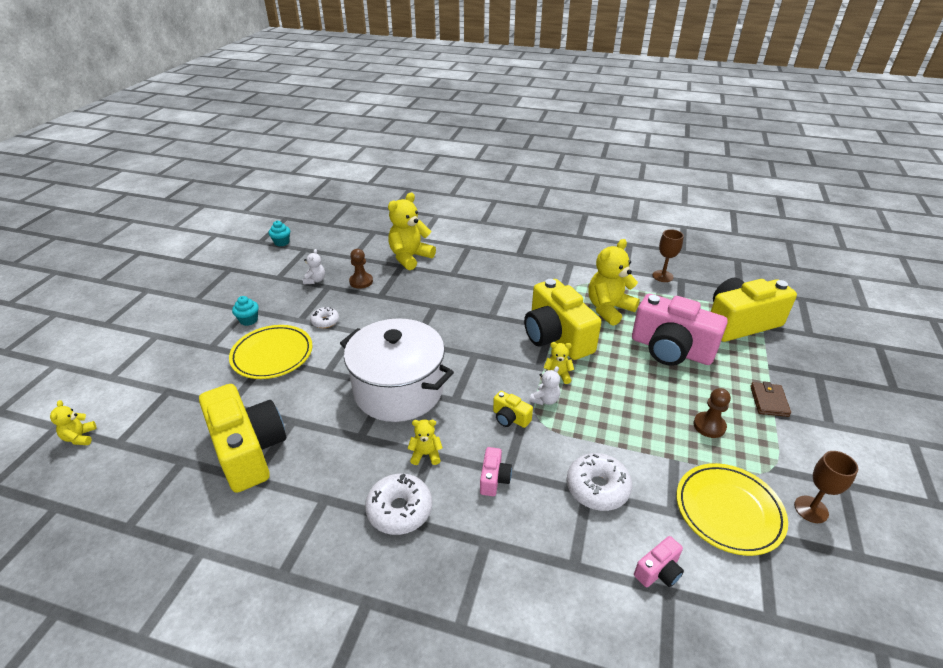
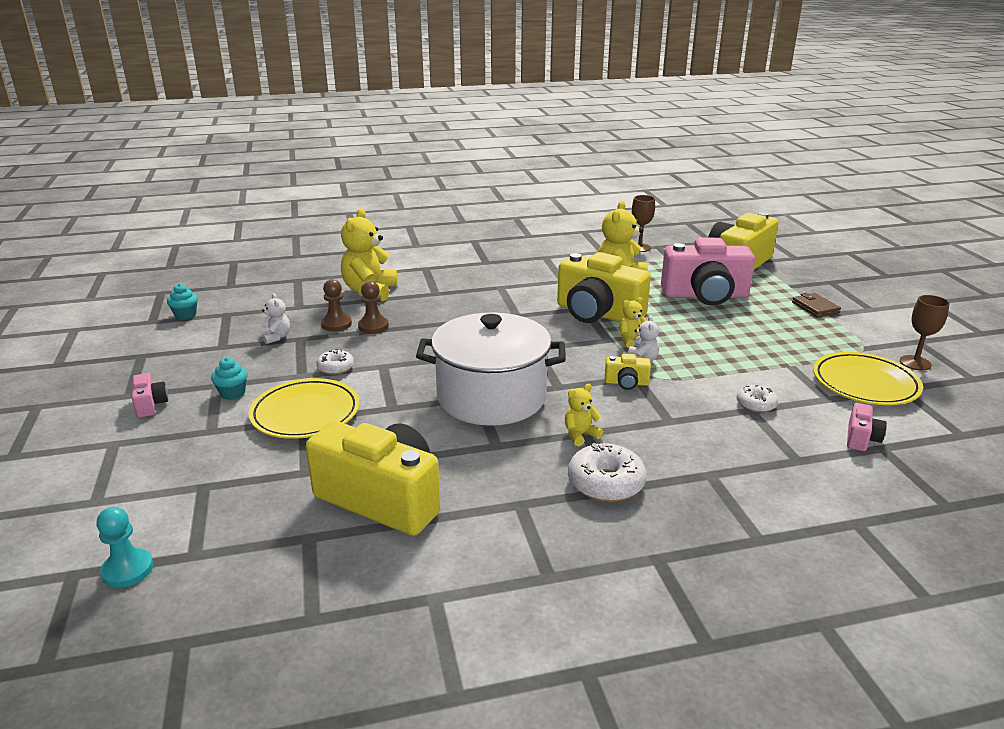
camera: 30 degrees left, 10 degrees down
yellow teddy bear [50,400,97,445] -> turquoise pawn [97,507,153,588]
pink camera [480,447,512,496] -> pink camera moved to [132,373,168,418]
white donut [566,453,632,511] -> white donut [736,385,778,413], size x0.60
brown pawn [693,388,731,438] -> brown pawn moved to [358,281,389,334]

